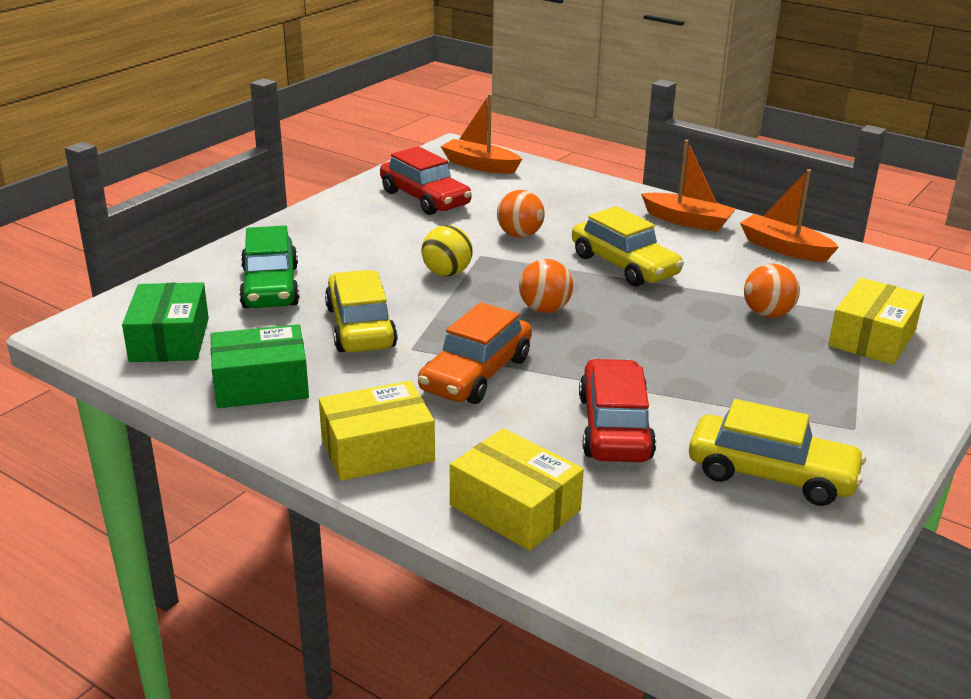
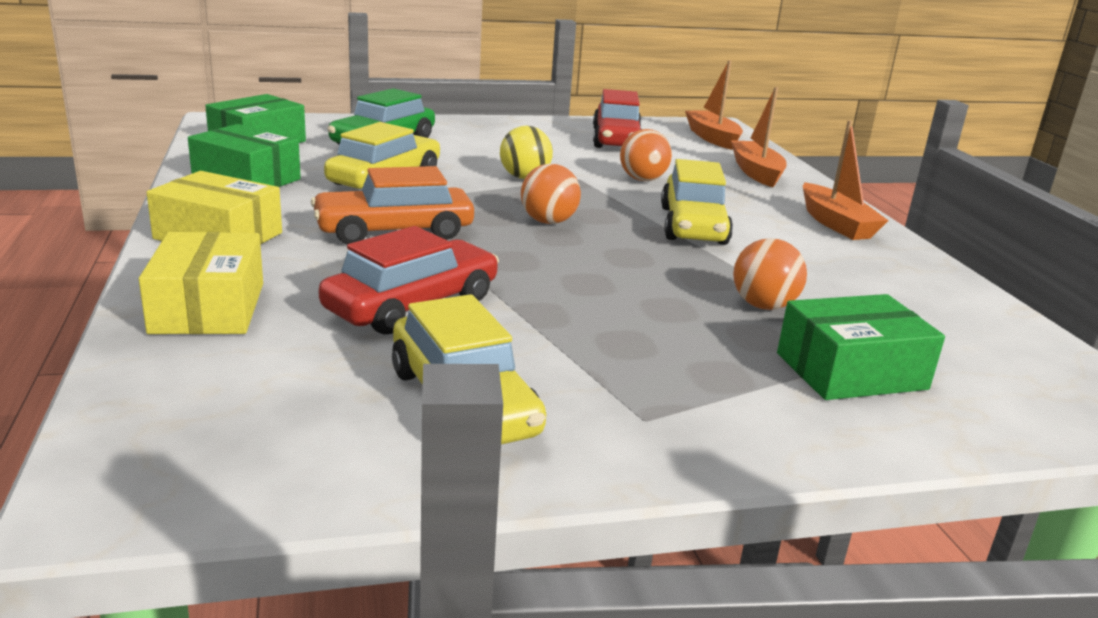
camera: 40 degrees right, 5 degrees down
orange boat [740,169,839,262] -> orange boat moved to [731,87,786,187]
yellow box [828,278,924,365] -> green box [777,294,945,400]

